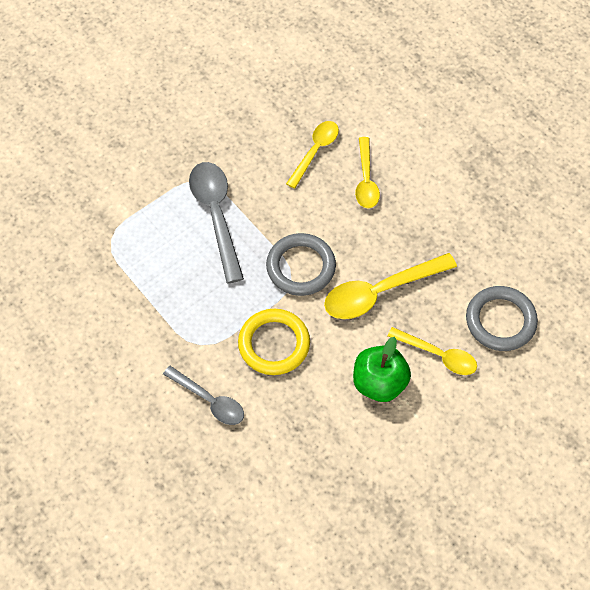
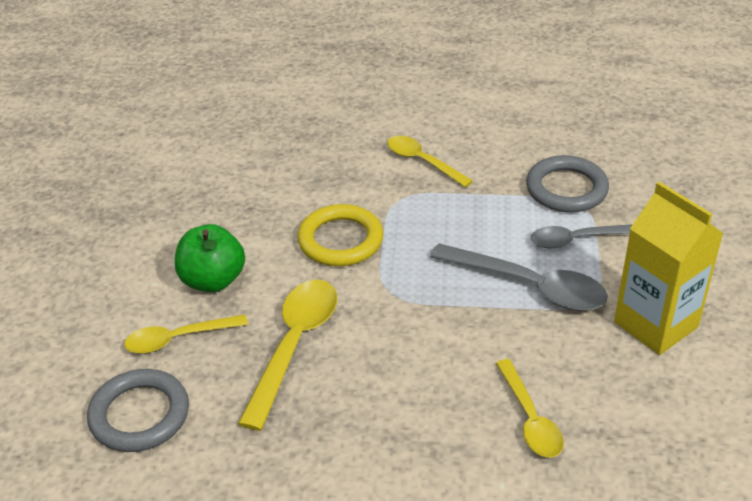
camera: 135 degrees right, 20 degrees down
grey spoon [163,366,244,425] -> grey spoon moved to [531,224,633,249]
grey ring [266,233,336,296] -> grey ring moved to [526,155,609,213]
yellow spoon [355,137,380,208] -> yellow spoon moved to [387,136,473,187]
none -> yellow carton [614,182,724,355]

